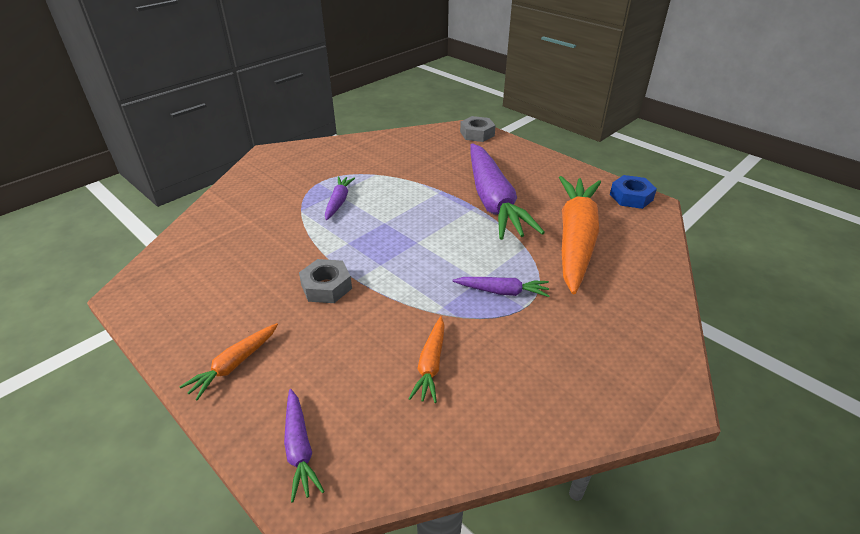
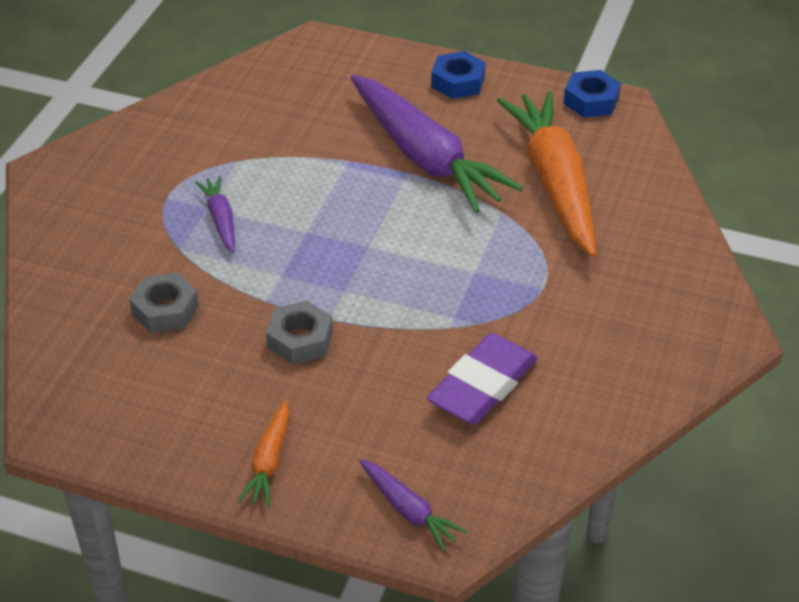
camera: 25 degrees left, 5 degrees up
orange carrot [408,316,445,403] -> purple eraser [427,333,538,424]
purple carrot [453,277,550,297] -> none
grey nut [460,116,496,142] -> grey nut moved to [129,273,199,333]
none -> blue nut [431,51,486,99]

